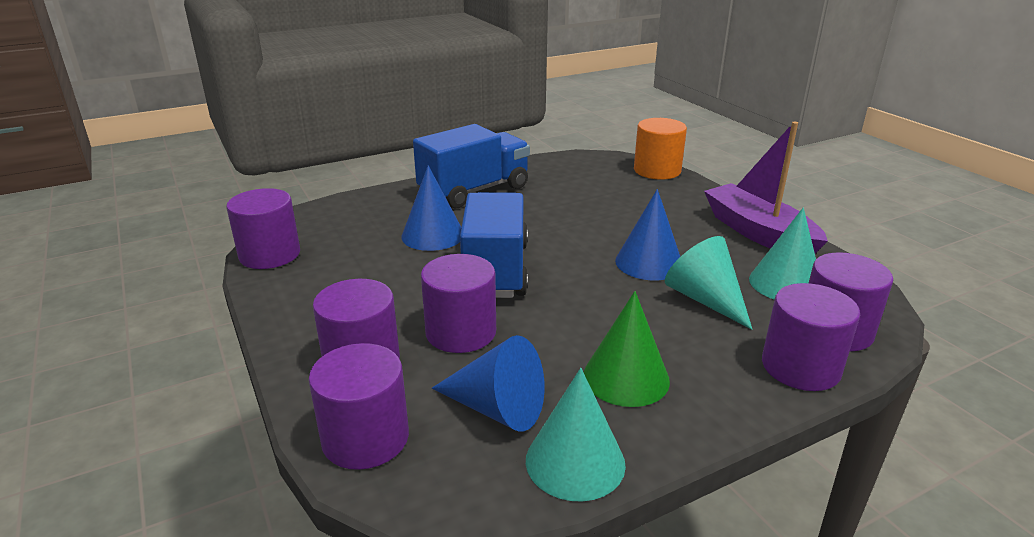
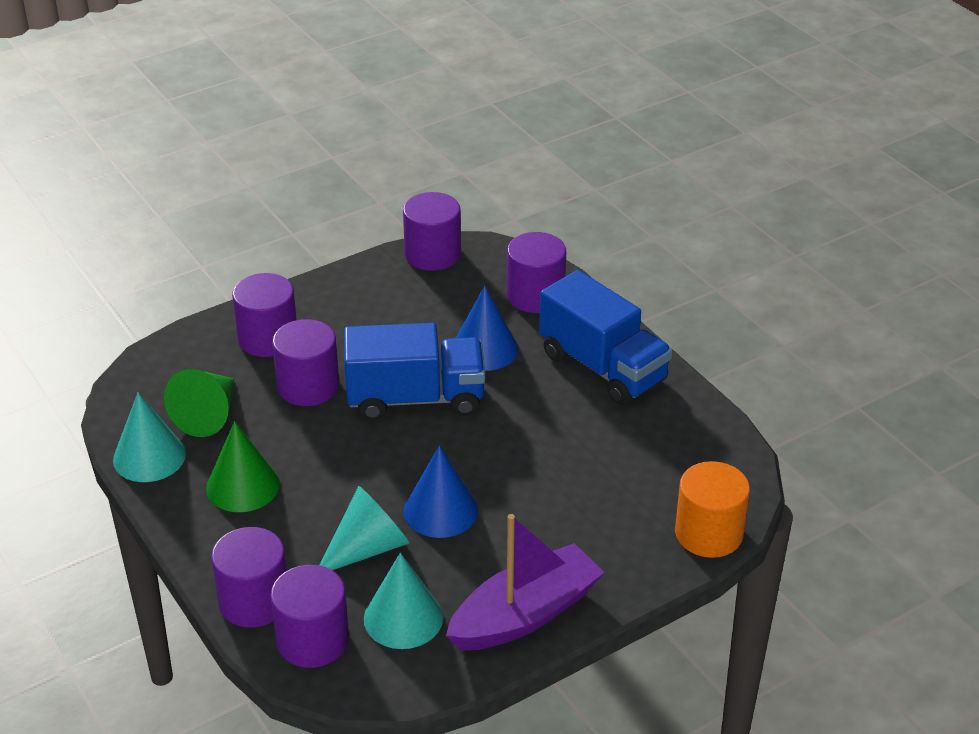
camera: 85 degrees right, 10 degrees up
purple cylinder [308,343,409,470] -> purple cylinder moved to [507,232,566,313]
blue cone [432,335,545,432] -> green cone [164,369,234,437]

